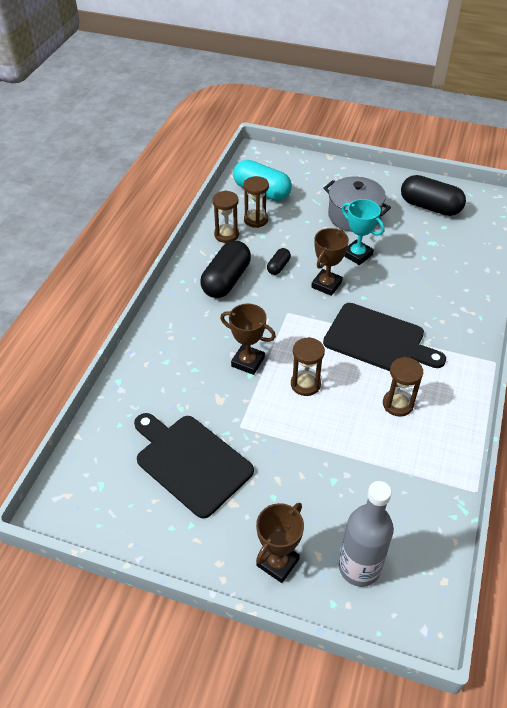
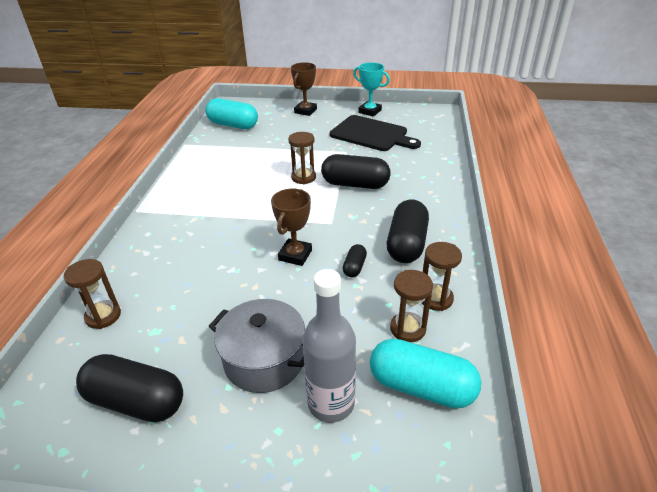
camera: 170 degrees right, 10 degrees down
brown trophy [220,304,276,375] -> black capsule [321,154,391,189]
black cutting board [323,303,446,371] -> none
grey bottle [339,481,394,587] -> grey bottle moved to [302,269,356,423]
turquoise trophy [342,199,385,265] -> turquoise trophy moved to [353,62,390,117]
brown hourglass [383,357,423,417] -> brown hourglass moved to [63,259,121,329]
none -> turquoise capsule [205,98,258,129]

